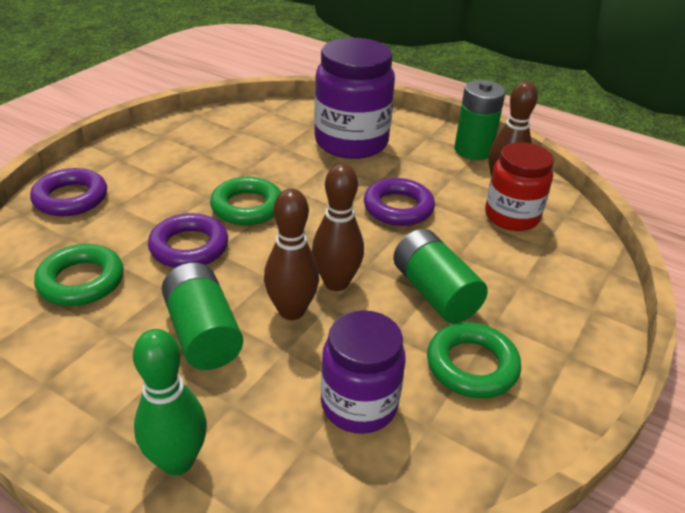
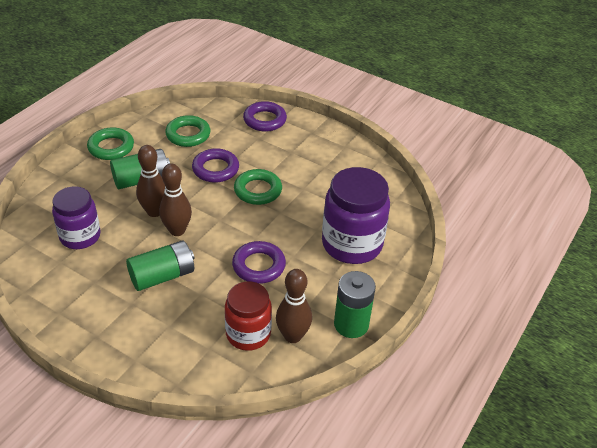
camera: 90 degrees right, 5 degrees up
green bowling pin [133,329,207,475] -> none
green ring [427,322,521,398] -> green ring moved to [87,127,134,160]

